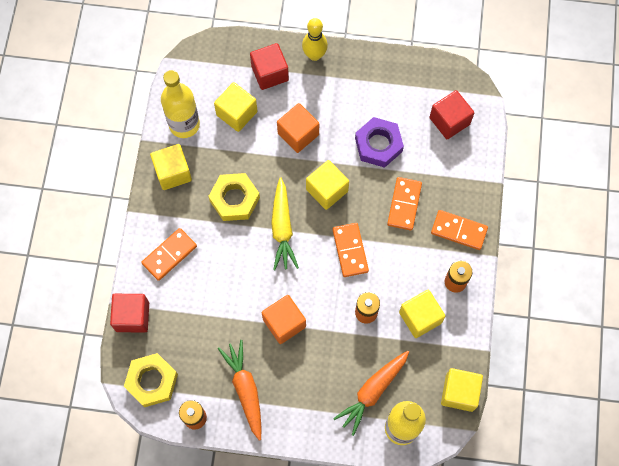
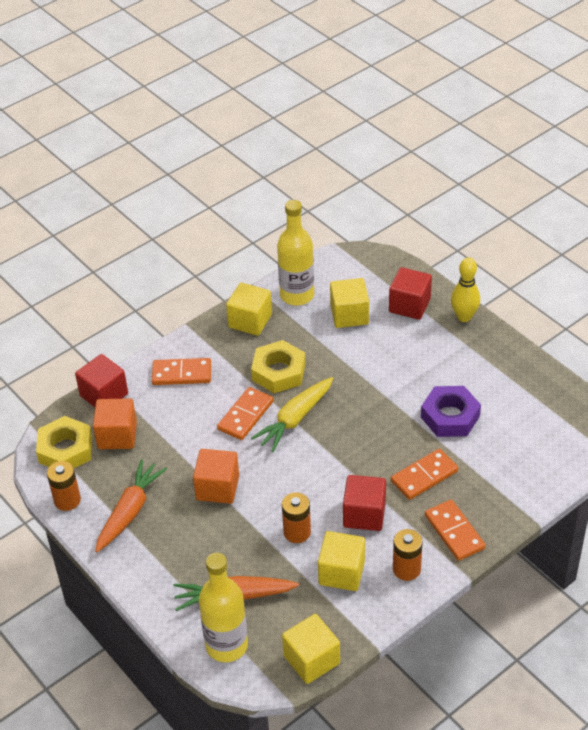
camera: 45 degrees right, 25 degrees down
orange cube [277,103,319,153] -> orange cube moved to [93,399,137,449]
yellow cube [306,160,349,210] -> none
orange domino [333,223,369,277] -> orange domino moved to [217,387,274,440]
red cube [429,90,474,139] -> red cube moved to [343,475,386,531]

